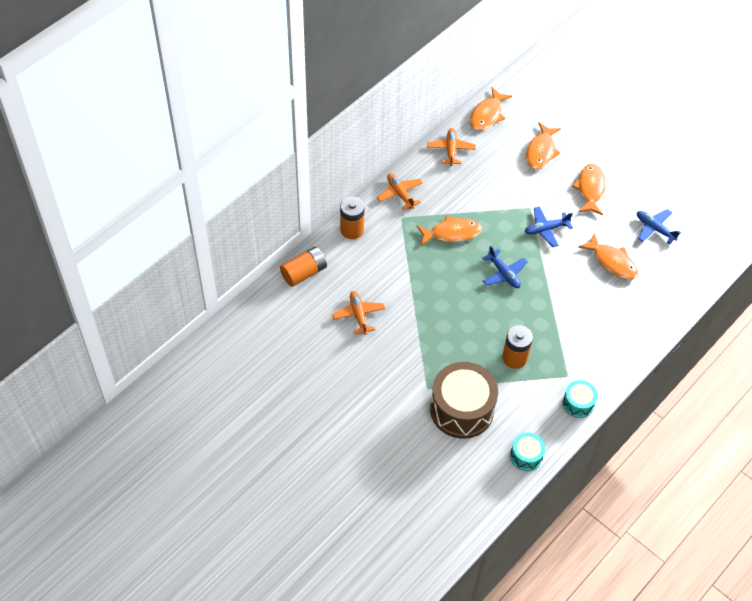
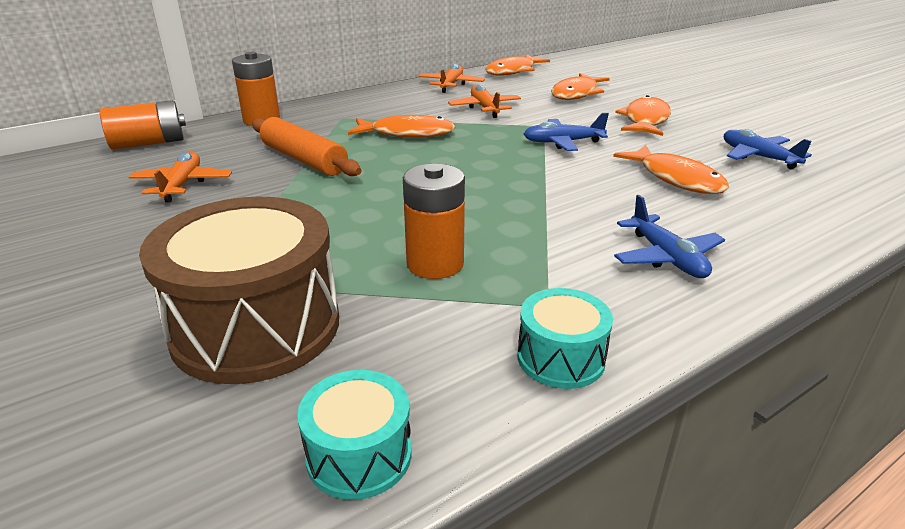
camera: 15 degrees right, 25 degrees down
orange plane [377,173,423,210] -> orange plane moved to [448,85,521,118]
blue plane [482,245,528,288] -> blue plane moved to [614,195,725,278]
none -> orange rolling pin [252,117,361,176]

